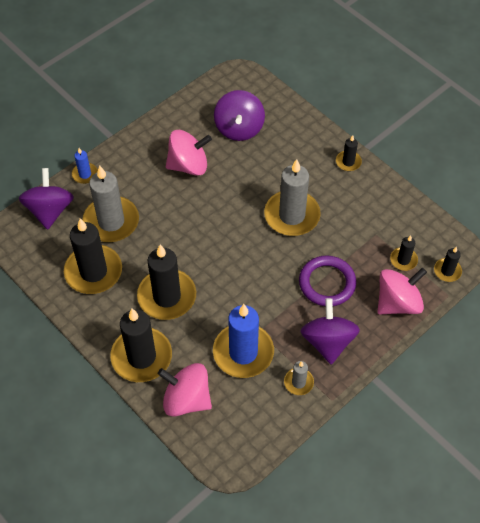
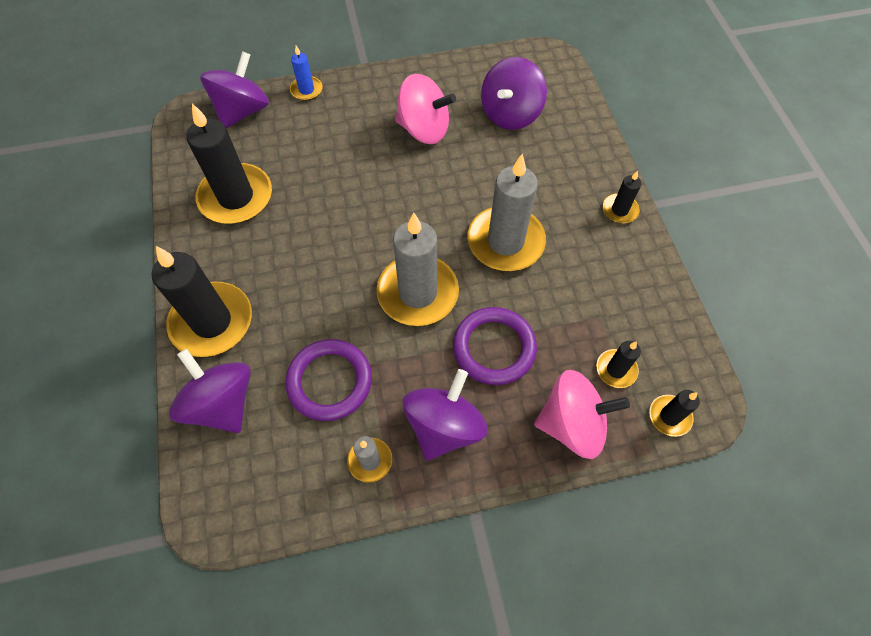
camera: 30 degrees right, 5 degrees up
grey candle [82,166,139,242] -> grey candle moved to [377,213,459,326]
black candle [137,244,196,320] -> none
pink spinning top [158,363,212,417] -> purple spinning top [169,349,251,433]
blue candle [213,304,274,378] -> purple ring [285,339,372,421]

